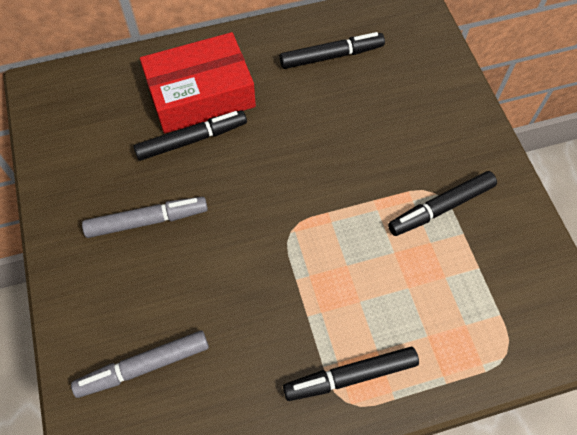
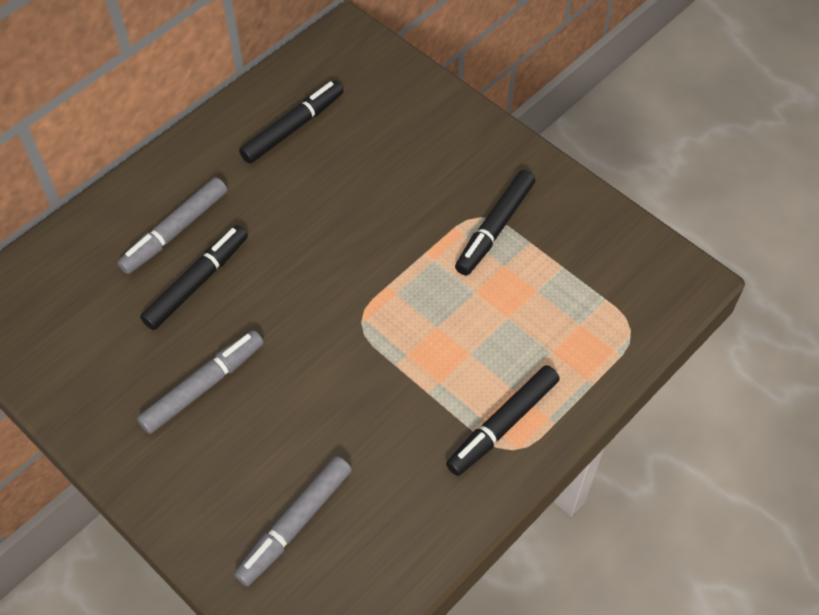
camera: 30 degrees left, 5 degrees down
red box [140,32,256,133] -> grey marker [117,177,227,274]

